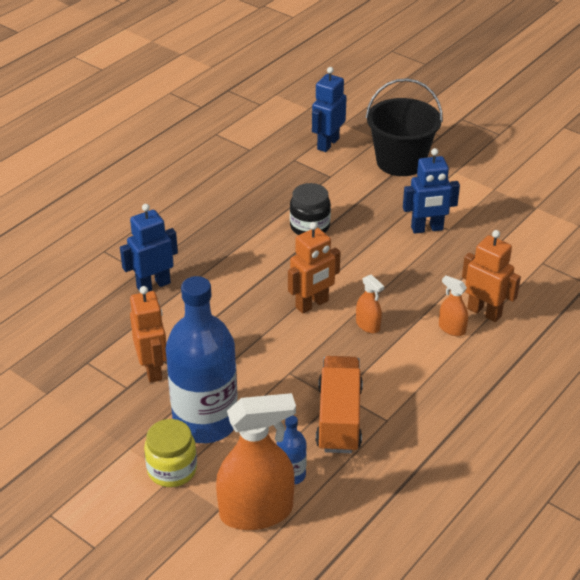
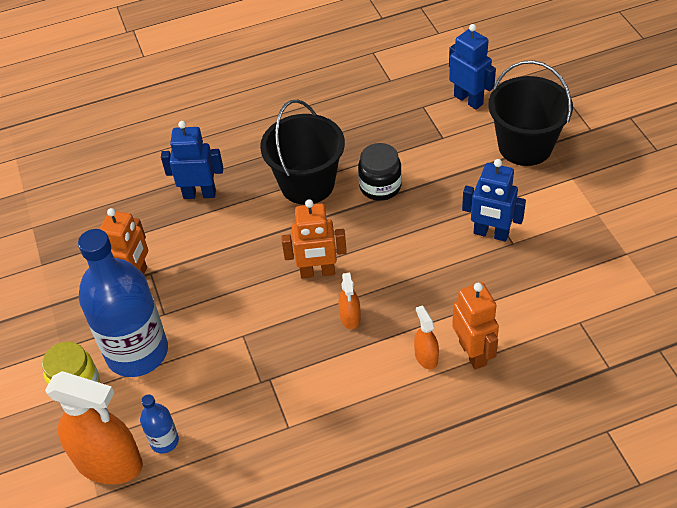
camera: 35 degrees right, 10 degrees up
blue robot [312,67,347,152] -> blue robot turned 75 degrees clockwise [449,24,496,110]
orange truck [316,356,363,453] -> none
none -> black bucket [260,100,345,205]

